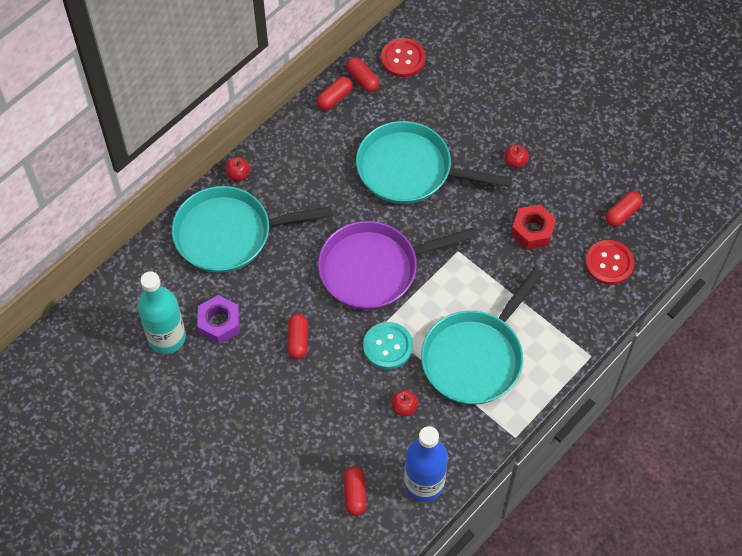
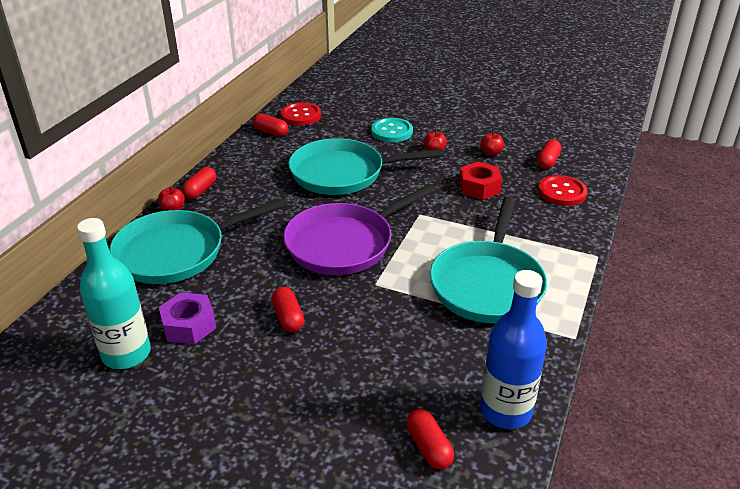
camera: 20 degrees left, 25 degrees down
red capsule [317,77,353,110] -> red capsule moved to [182,167,216,199]
turquoise button [363,322,413,369] -> turquoise button moved to [371,118,413,142]
red apple [391,390,418,416] -> red apple moved to [480,131,504,156]

